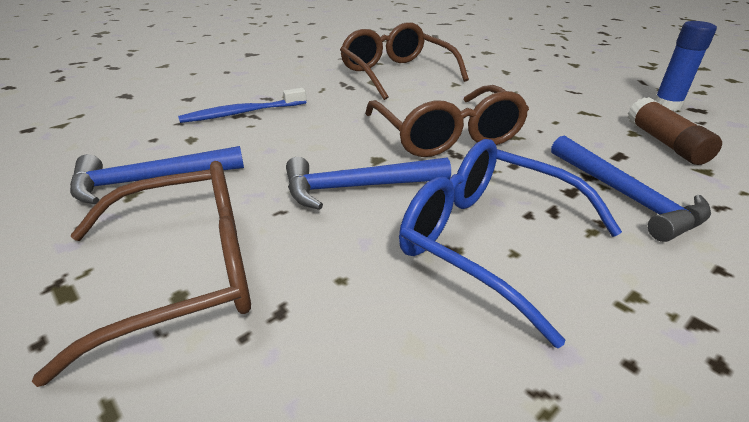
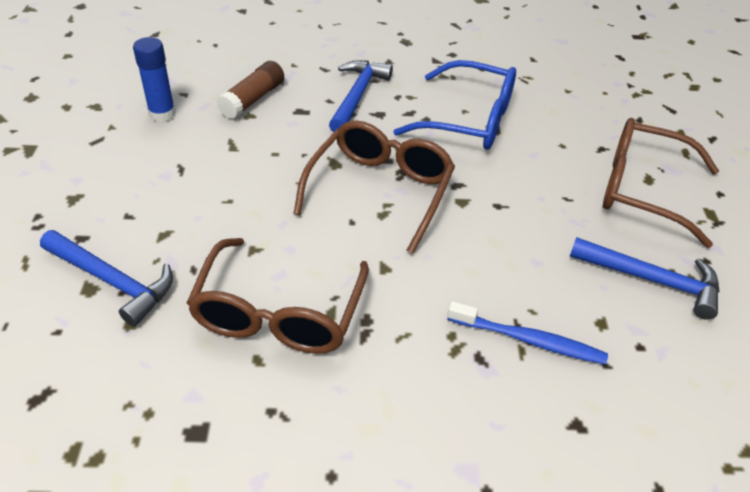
camera: 140 degrees left, 10 degrees up
blue hammer [286,157,451,210] -> blue hammer moved to [40,230,173,327]
blue glasses [399,139,622,348] -> blue glasses turned 60 degrees counterclockwise [393,60,516,150]

